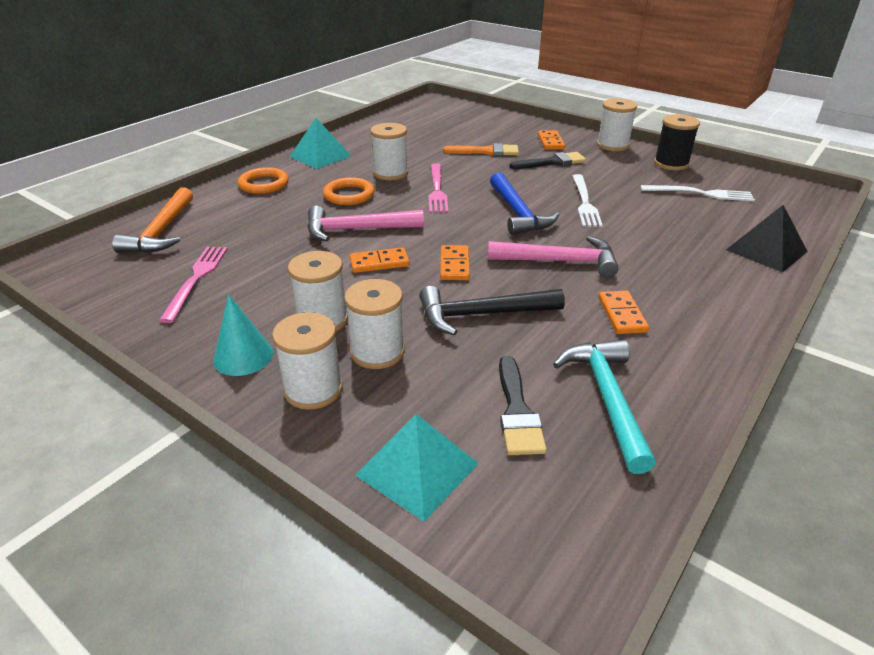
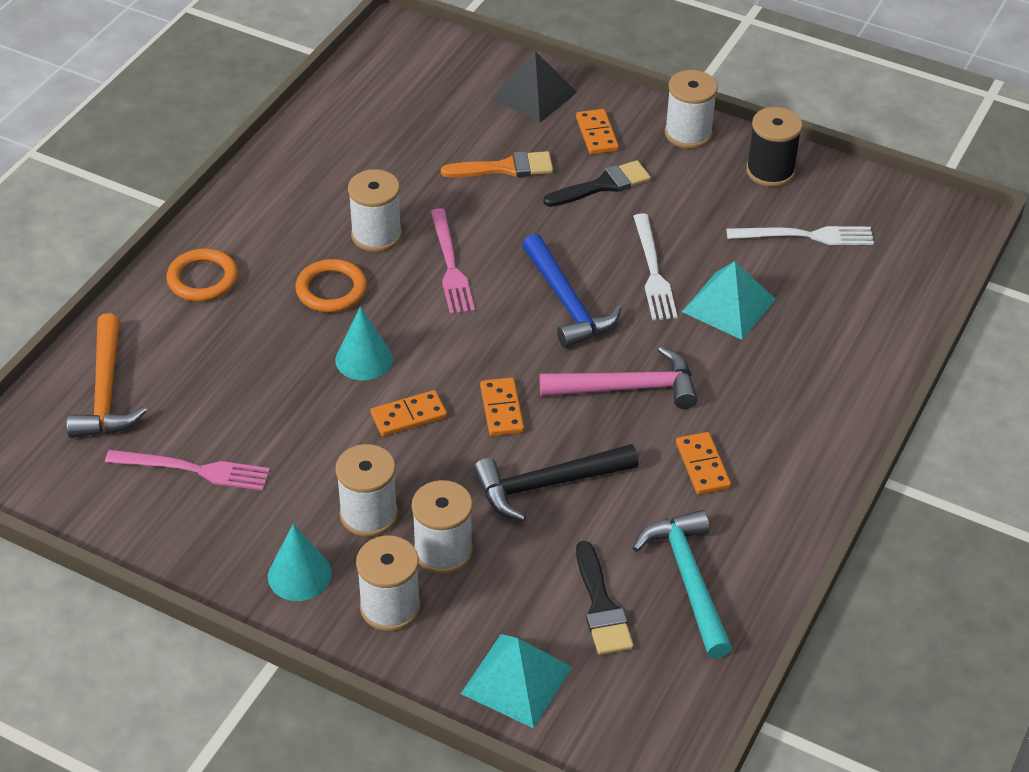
camera: 10 degrees left, 10 degrees up
pink fork [159,247,228,323] -> pink fork turned 105 degrees clockwise [105,450,270,491]
turquoise pyramid [289,118,351,169] -> turquoise pyramid moved to [682,261,776,340]
pink hammer [307,206,424,241] -> turquoise cone [335,306,393,380]
black pyramid [726,205,808,272] -> black pyramid moved to [491,51,577,123]

